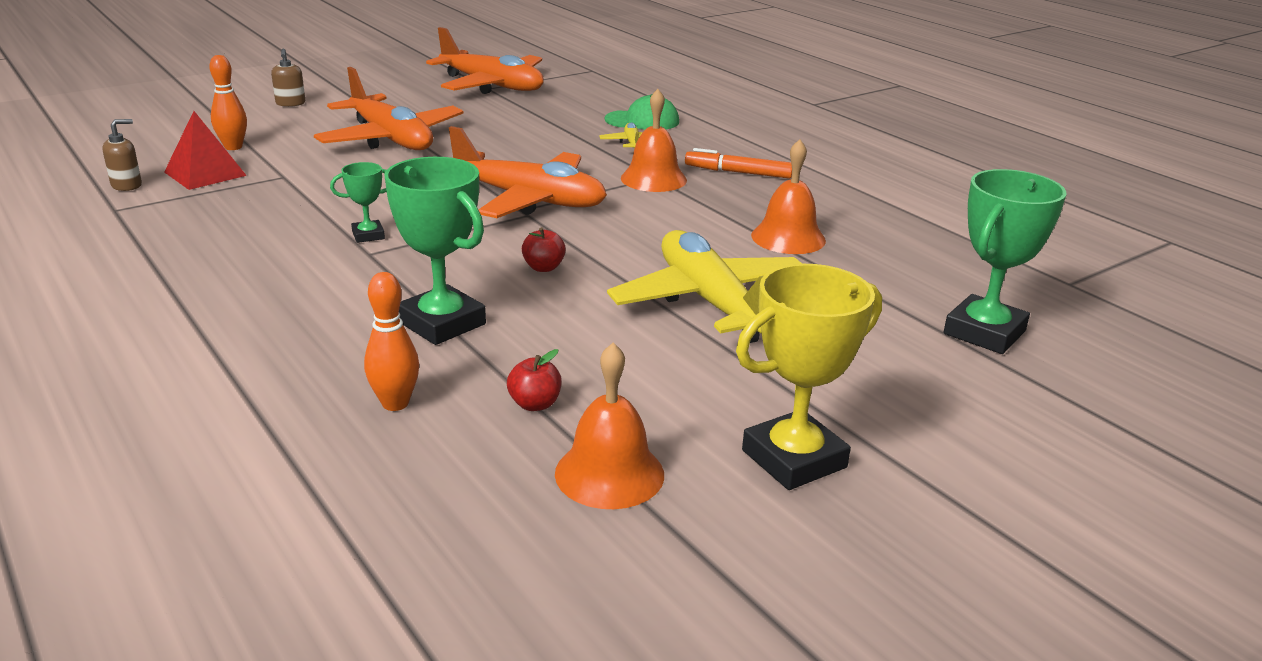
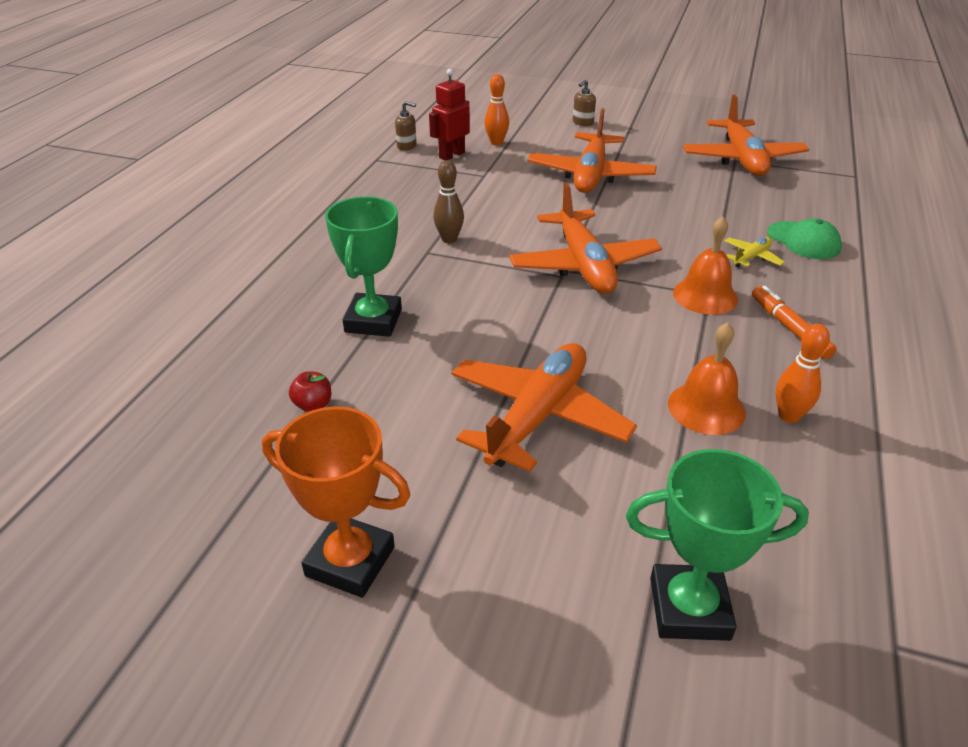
camera: 55 degrees right, 10 degrees up
red pyramid [164,111,247,190] -> red robot [429,69,470,160]
green trophy [330,162,387,243] -> brown bowling pin [433,160,464,243]
orange bowling pin [364,272,419,411] -> orange bowling pin moved to [776,324,830,423]
red apple [522,227,566,272] -> none
orange bell [555,343,664,509] -> none
yellow plane [607,230,802,343] -> orange plane [451,343,637,472]
yellow trophy [736,264,882,490] -> orange trophy [262,406,410,598]

